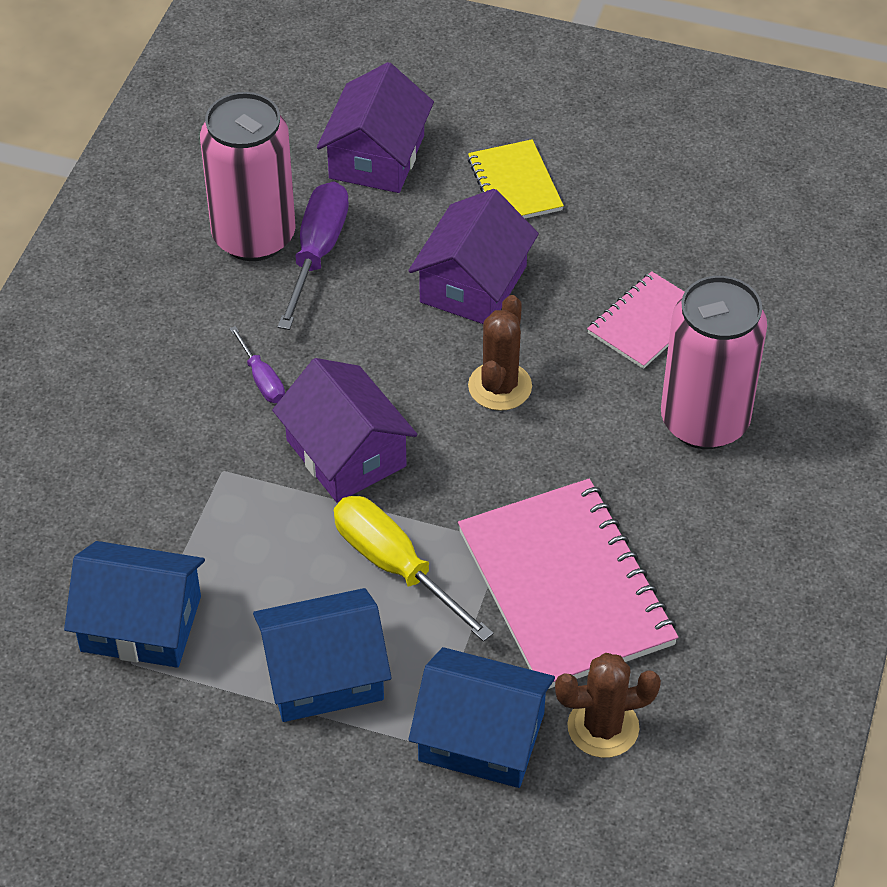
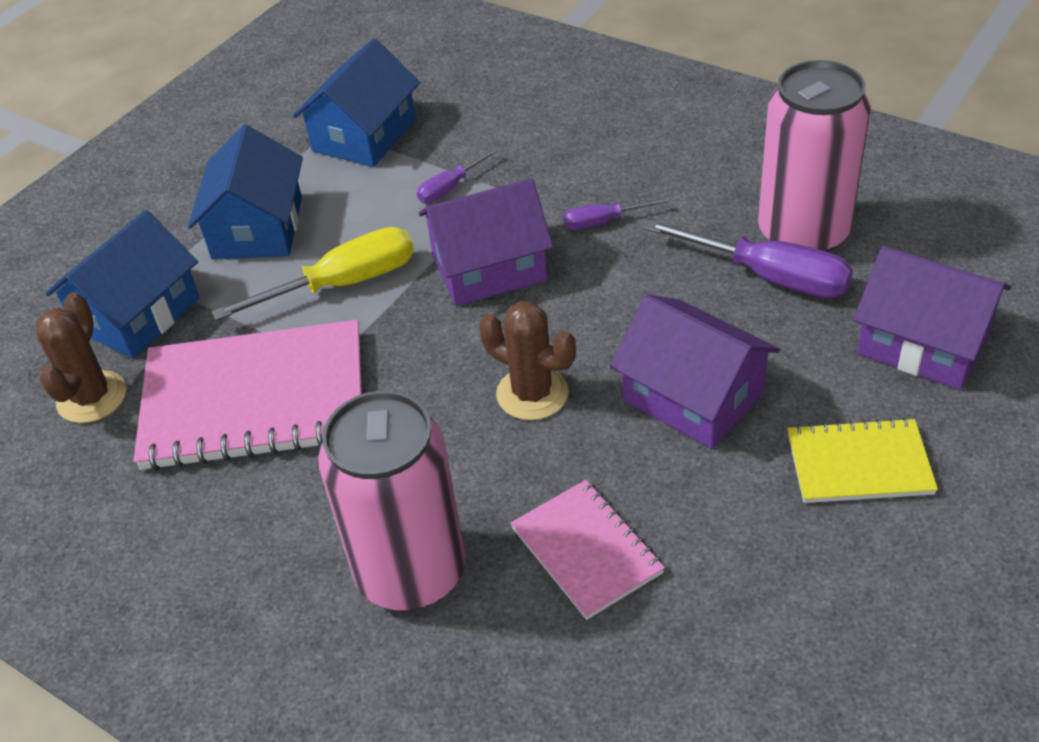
camera: 110 degrees right, 5 degrees down
none -> purple screwdriver [417,148,498,203]

